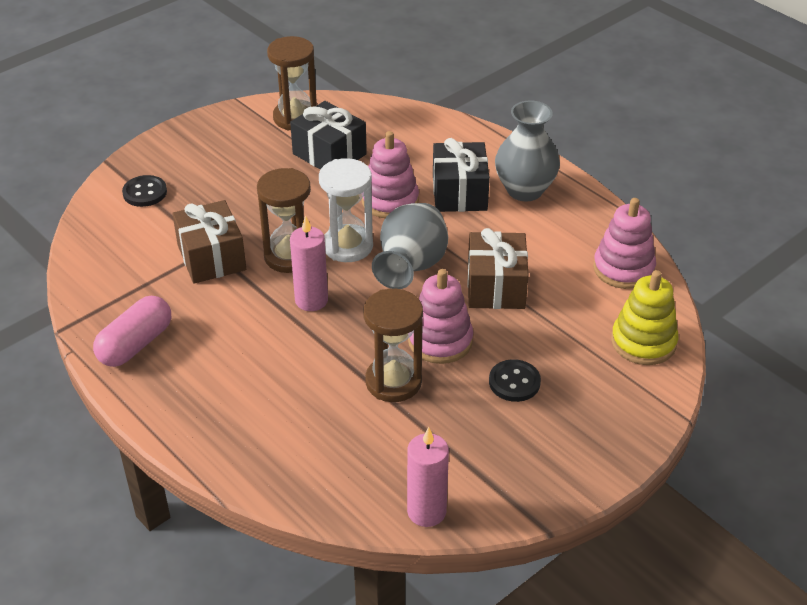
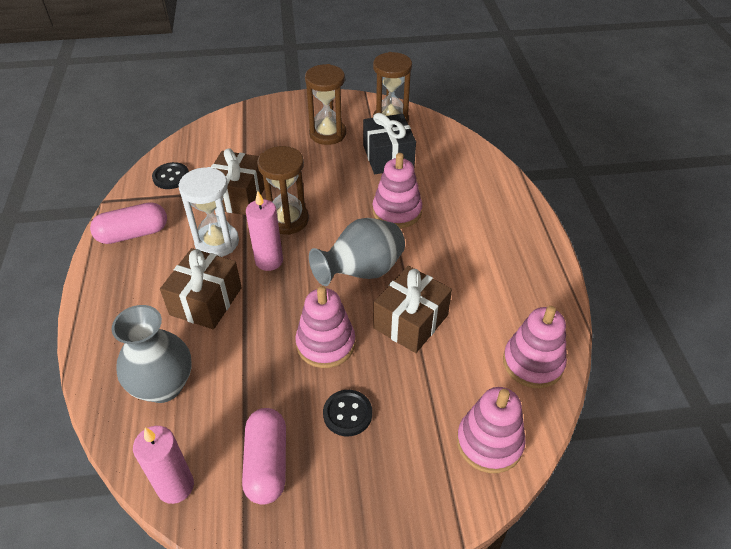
camera: 35 degrees right, 5 degrees up
black button [122,175,167,207] -> black button moved to [152,162,189,189]
white hourglass [319,158,373,262] -> white hourglass moved to [179,167,239,257]
brown hourglass [363,289,423,402] -> brown hourglass moved to [305,64,346,145]
black gift [433,138,490,212] -> none
grey vase [495,100,560,202] -> grey vase moved to [112,305,192,403]
yellow stacking toy [611,270,678,365] -> pink stacking toy [457,387,526,473]
none -> brown gift [160,248,242,329]
none -> pink capsule [242,408,286,505]

